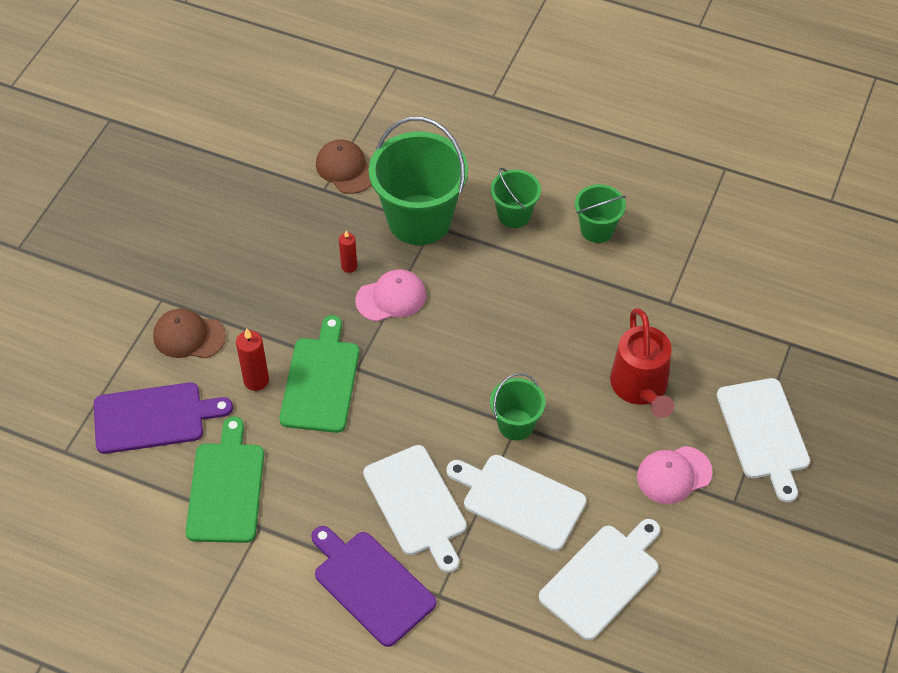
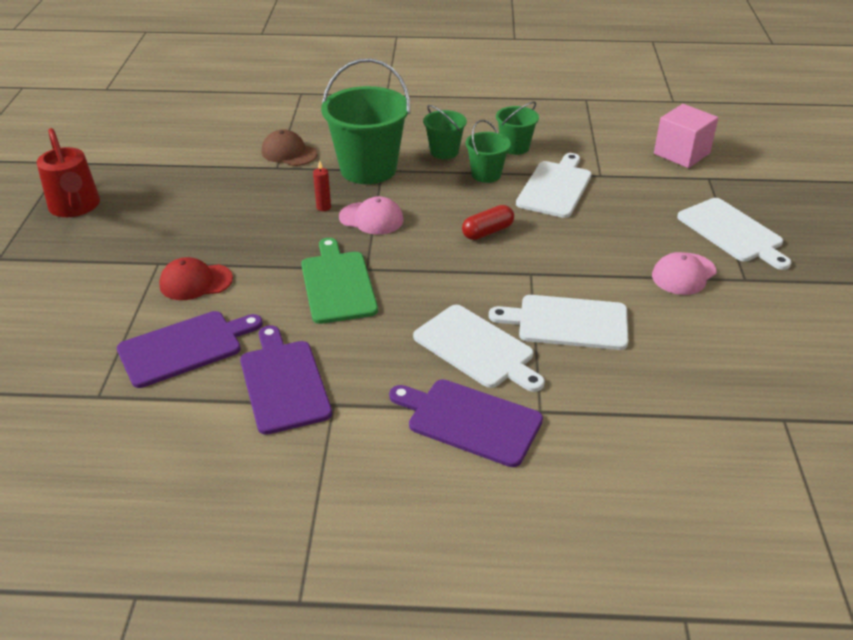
camera: 20 degrees left, 15 degrees down
brown cap [153,309,226,358] -> red cap [159,257,233,300]
green cutting board [185,416,264,543] -> purple cutting board [240,325,332,435]
red candle [236,328,269,391] -> none
pink cap [355,269,426,322] -> pink cap turned 60 degrees clockwise [339,196,403,235]
green bucket [490,373,546,440] -> green bucket moved to [465,120,511,183]
white cutting board [539,519,660,640] -> white cutting board moved to [516,153,592,218]
red watering can [610,308,674,418] -> red watering can moved to [37,128,100,217]
none -> red capsule [462,205,514,240]
none -> pink cube [654,104,718,168]

